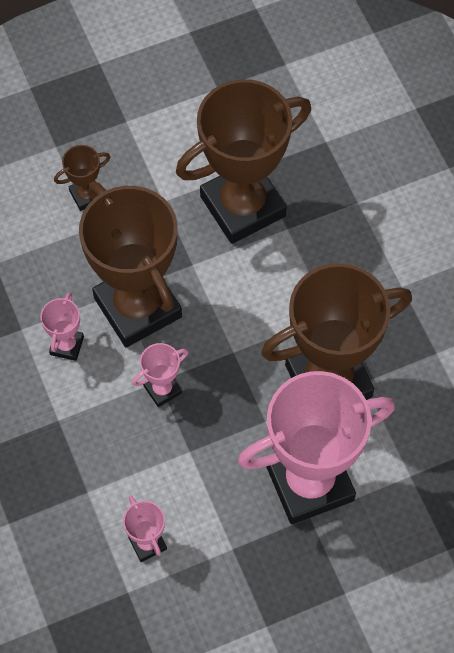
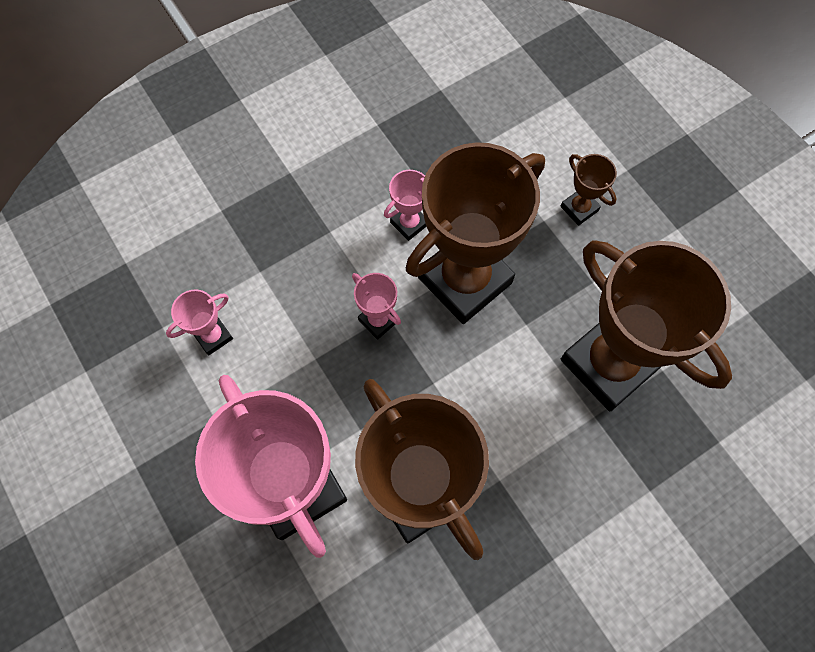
camera: 80 degrees right, 5 degrees up
pink trophy [40,293,84,361] -> pink trophy turned 45 degrees counterclockwise [384,170,427,241]

